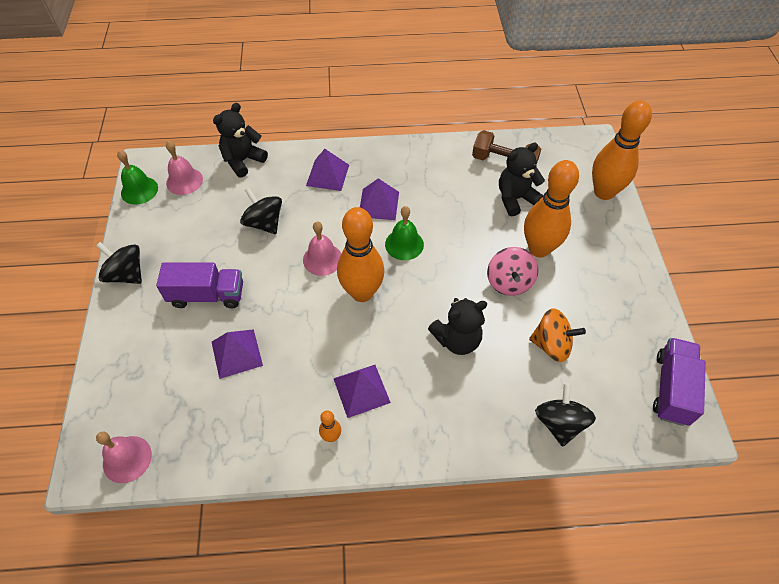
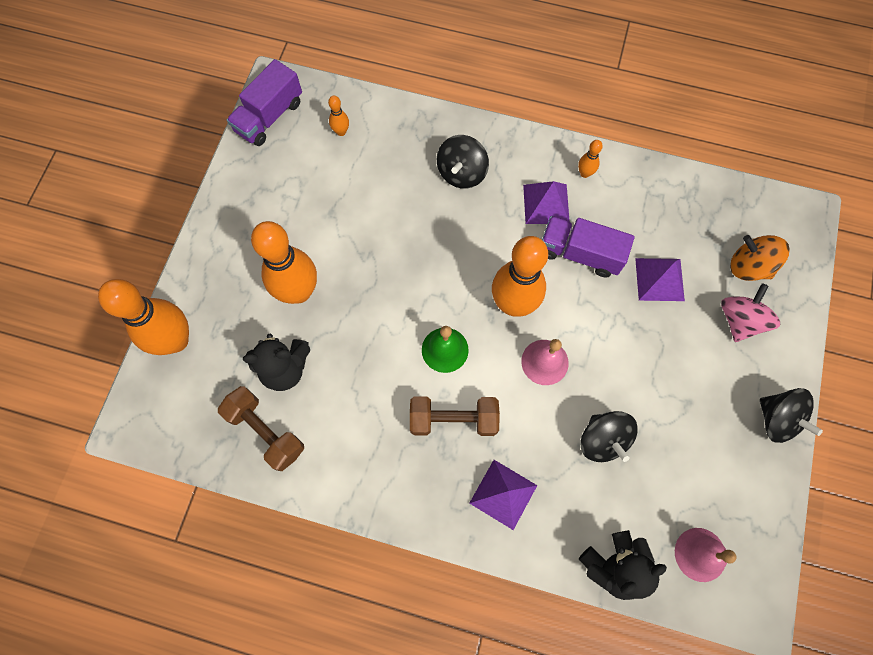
camera: 160 degrees left, 15 degrees up
pink bell [96,432,152,483] -> none
green bell [117,150,158,205] -> none
purple truck [156,262,243,308] -> purple truck moved to [542,216,635,277]
purple pyramid [360,178,399,220] -> brown dumbbell [410,396,500,436]
black teddy bear [428,298,487,355] -> none
pink spinning top [487,247,538,296] -> pink spinning top moved to [721,283,780,342]
orange spinning top [529,308,586,362] -> orange spinning top moved to [730,235,789,281]
black spinning top [535,383,596,447] -> black spinning top moved to [437,135,489,189]
none -> orange bowling pin [328,96,349,136]

